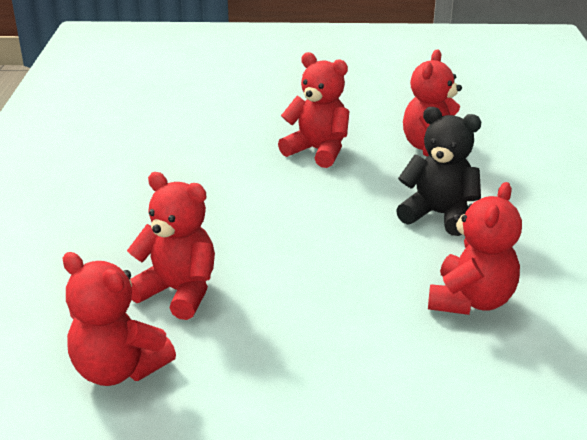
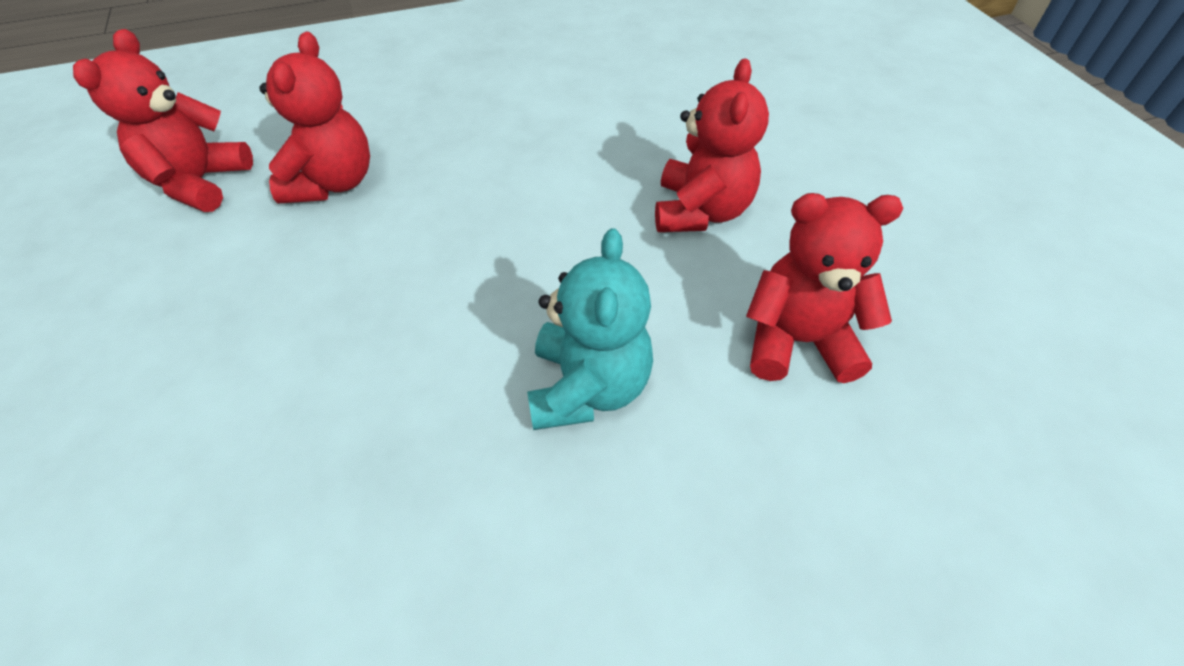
camera: 70 degrees right, 20 degrees up
black teddy bear [396,107,482,236] -> turquoise teddy bear [527,228,653,430]
red teddy bear [428,182,522,315] -> none

